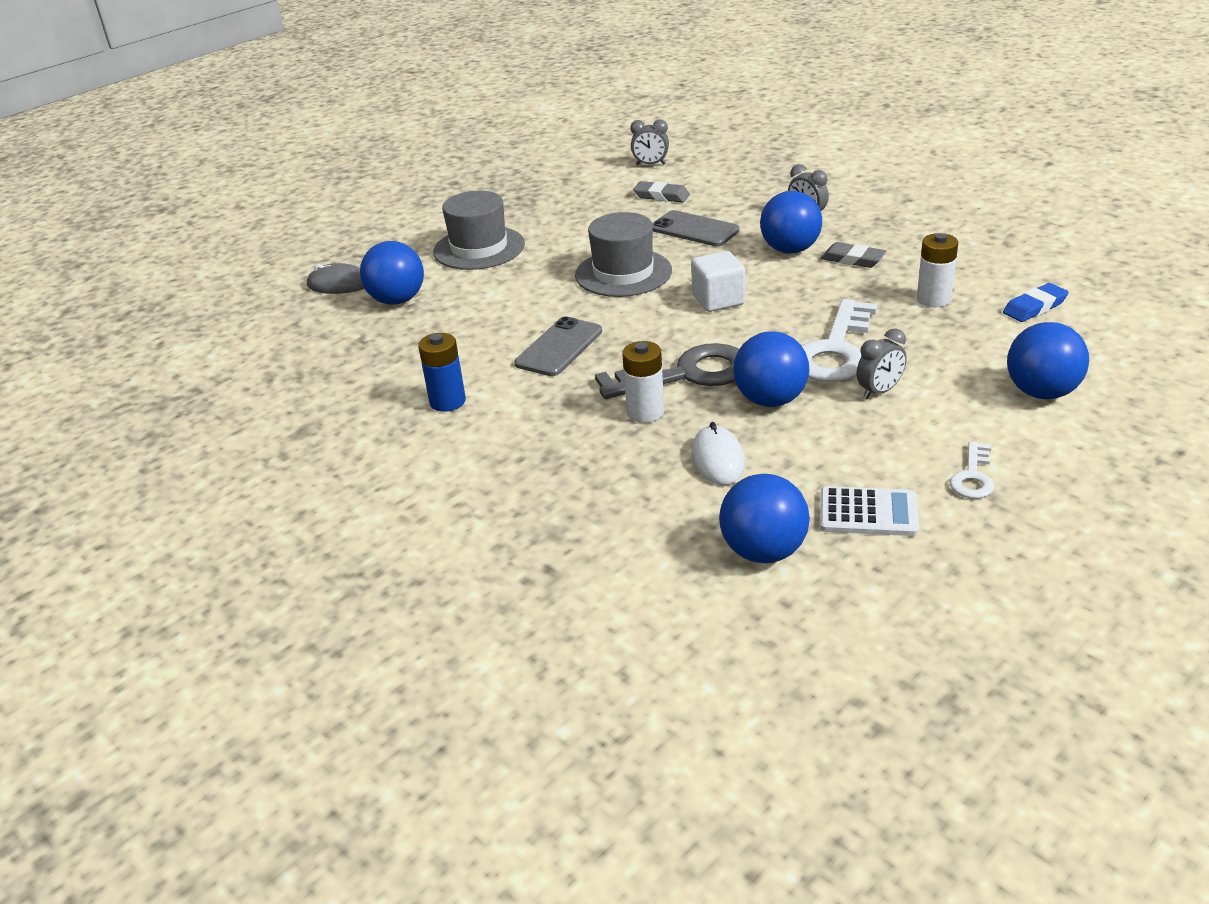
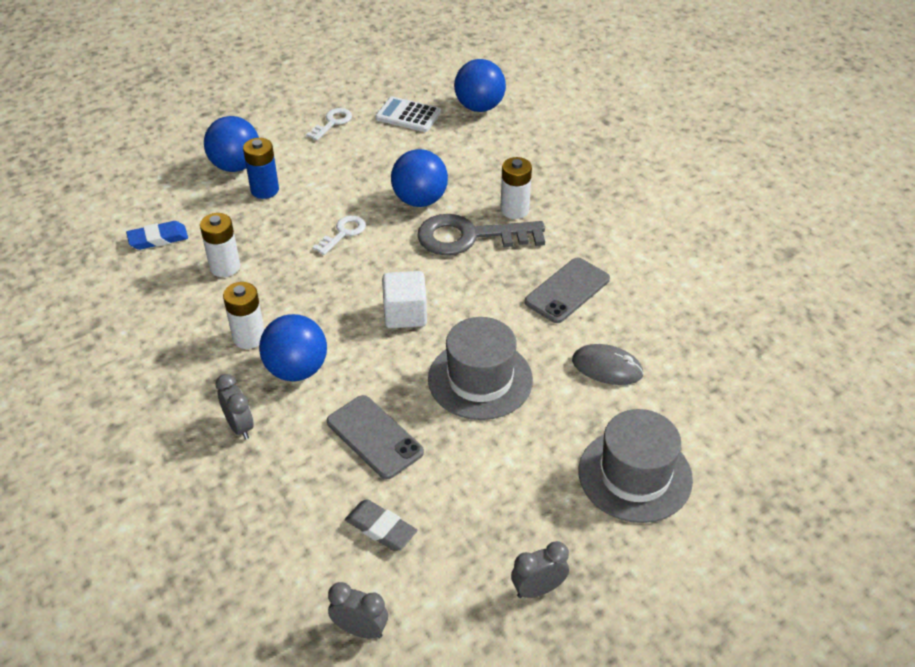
camera: 170 degrees left, 10 degrees up
grey mouse [307,263,365,294] -> grey mouse moved to [572,344,644,385]
blue ball [360,241,424,305] -> none
blue battery [418,333,466,412] -> blue battery moved to [243,138,279,199]
white mouse [691,422,745,485] -> none
white key [801,299,877,382] -> white key [312,215,366,255], size x0.50
grey eraser [821,242,886,268] -> white battery [223,282,264,349]
grey clock [856,328,907,399] -> grey clock moved to [511,541,569,598]

